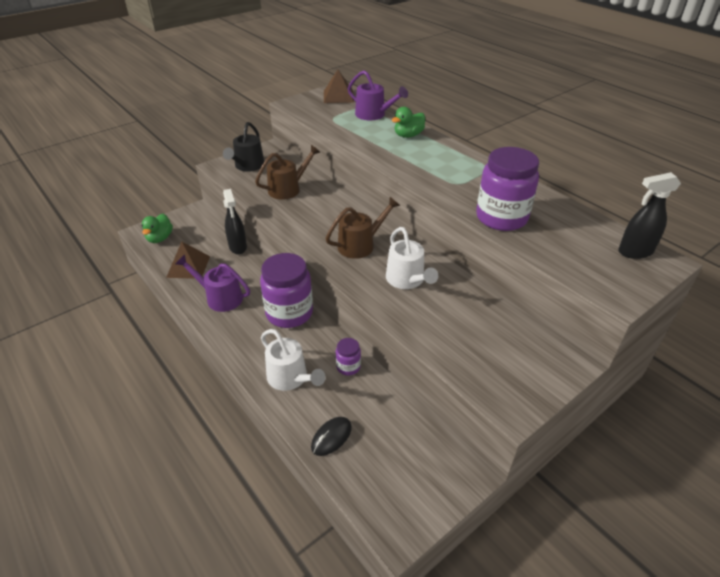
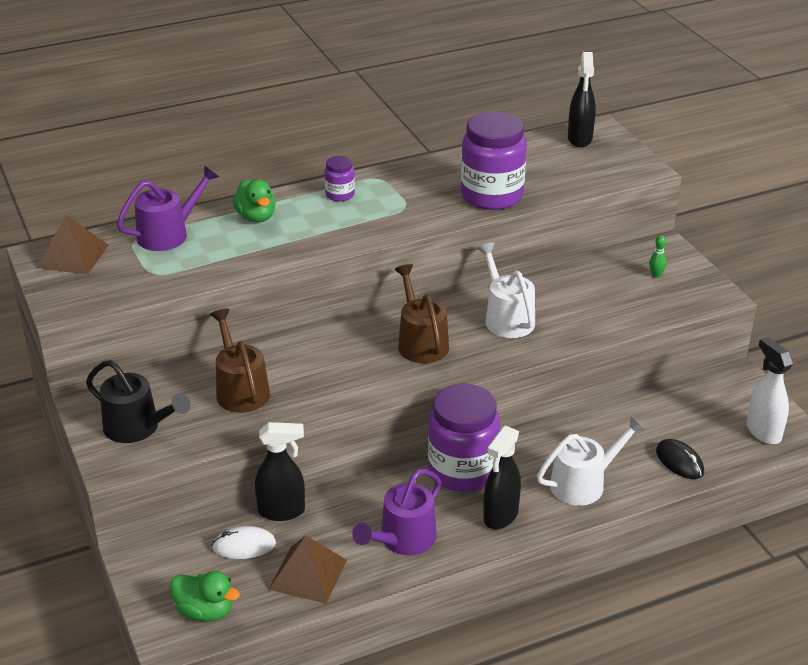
camera: 75 degrees left, 5 degrees down
purple jar [336,338,361,375] -> purple jar moved to [325,156,355,201]
white watering can [386,227,438,289] -> white watering can turned 105 degrees counterclockwise [477,242,535,338]
none -> white mouse [212,526,276,559]
none -> black spray bottle [483,425,521,529]
none -> green bowling pin [649,235,667,278]
none -> white spray bottle [747,337,793,444]

